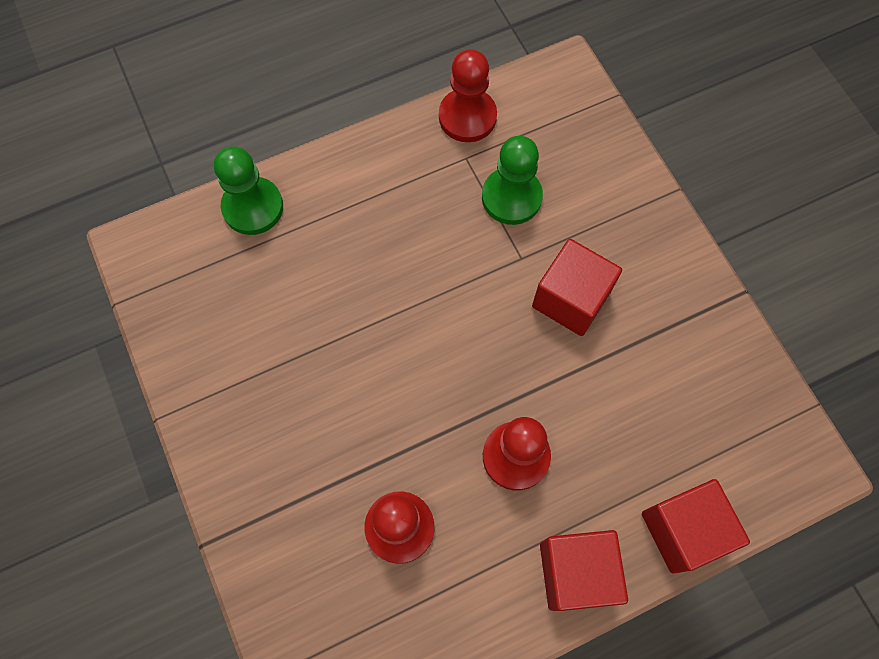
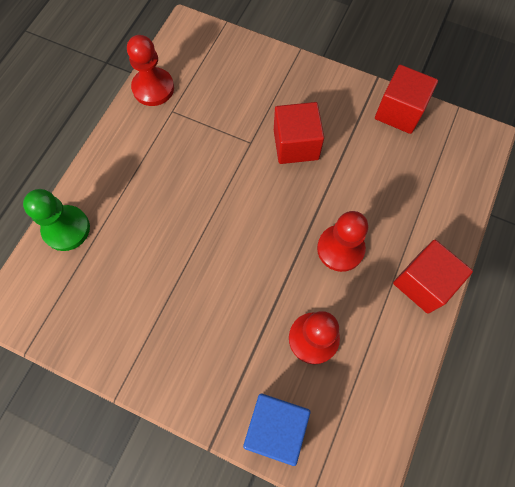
camera: 40 degrees left, 0 degrees up
green pawn [482,136,543,225] -> none
red cube [642,479,750,574] -> red cube moved to [375,65,438,134]
none -> blue cube [243,394,310,466]

